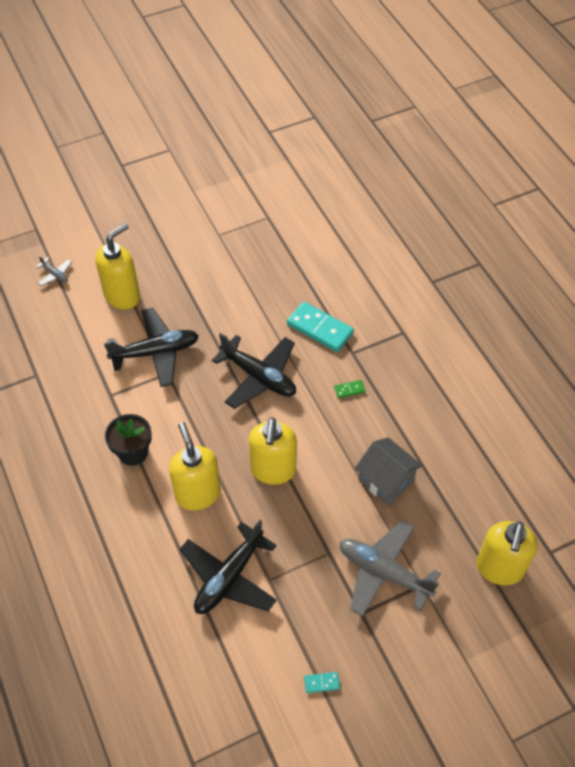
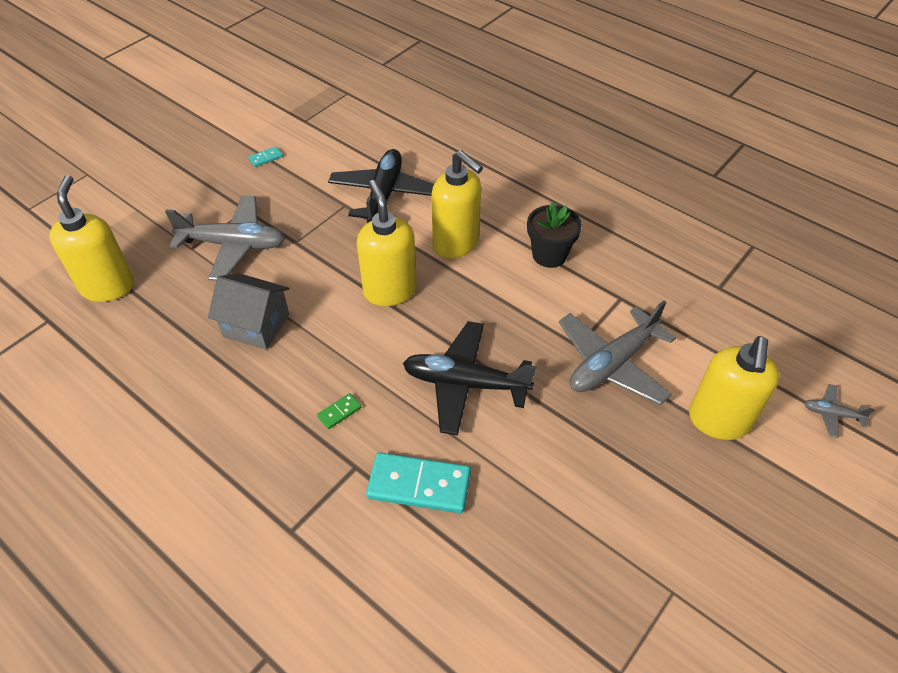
camera: 155 degrees right, 5 degrees down
black plane [104,308,199,387] -> grey plane [559,301,676,405]

